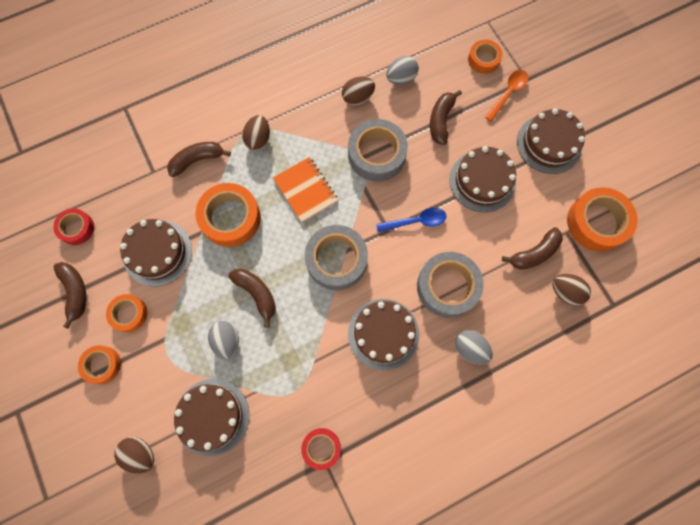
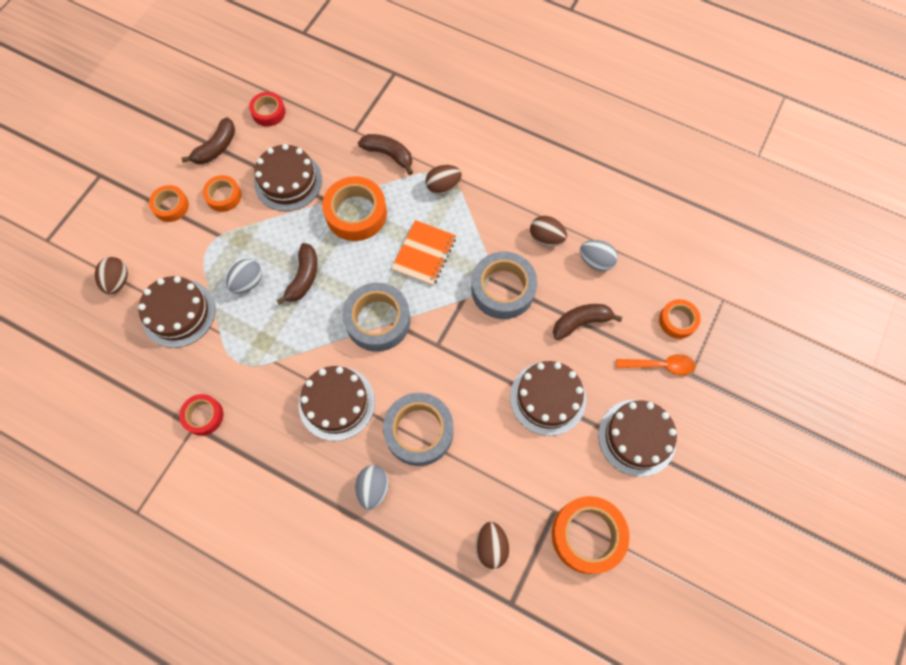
camera: 55 degrees right, 5 degrees down
blue spoon [376,208,446,232] -> none
brown banana [502,227,563,270] -> none

